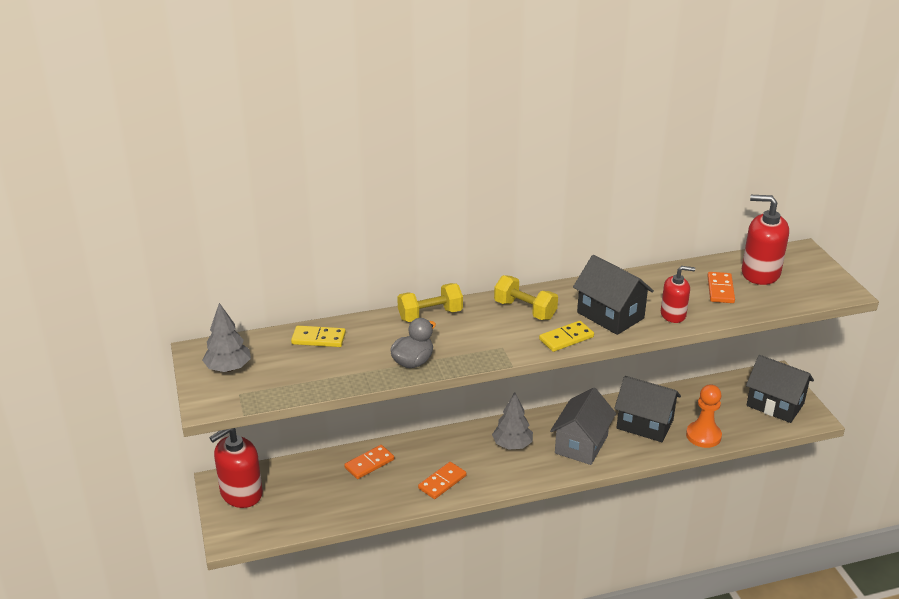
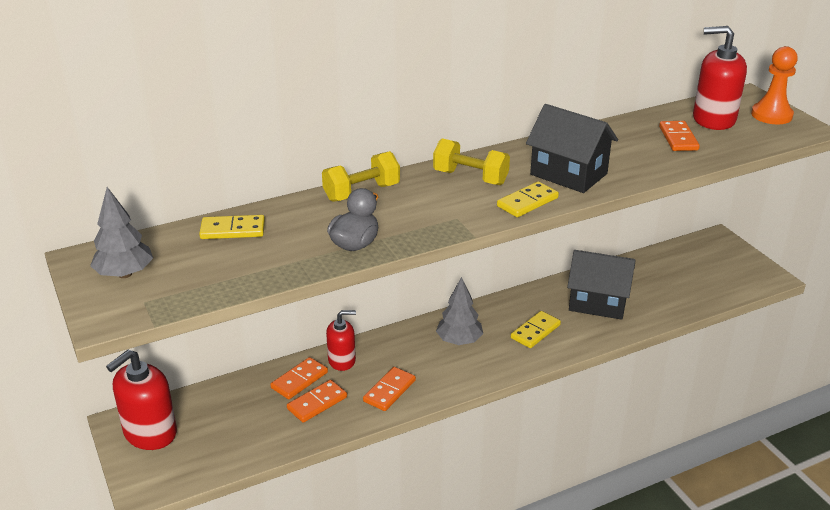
camera: 10 degrees left, 0 degrees up
grey house [550,388,616,465] -> yellow domino [511,311,561,348]
red soap dispenser [661,266,695,323] -> red soap dispenser moved to [326,310,356,371]
orange pawn [686,384,722,448] -> orange pawn moved to [751,46,798,124]
black house [746,355,814,423] -> none
none -> orange domino [287,380,347,423]

